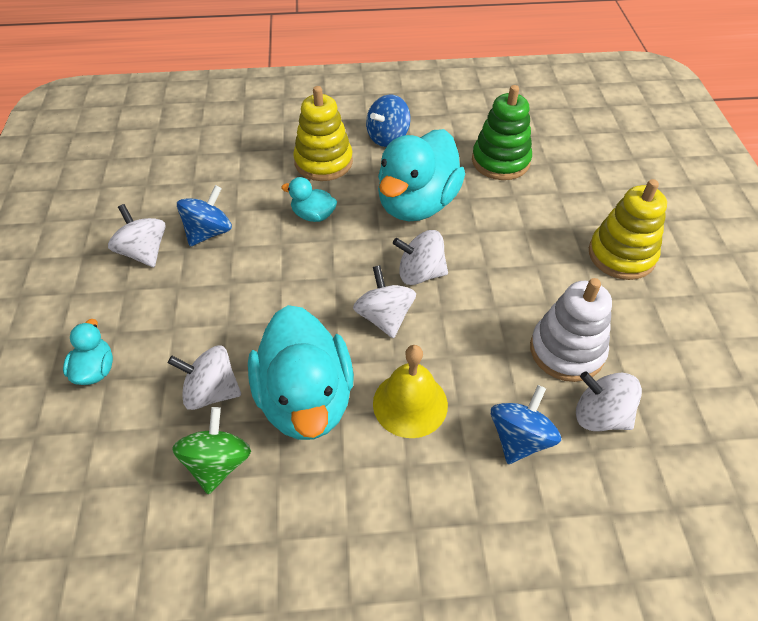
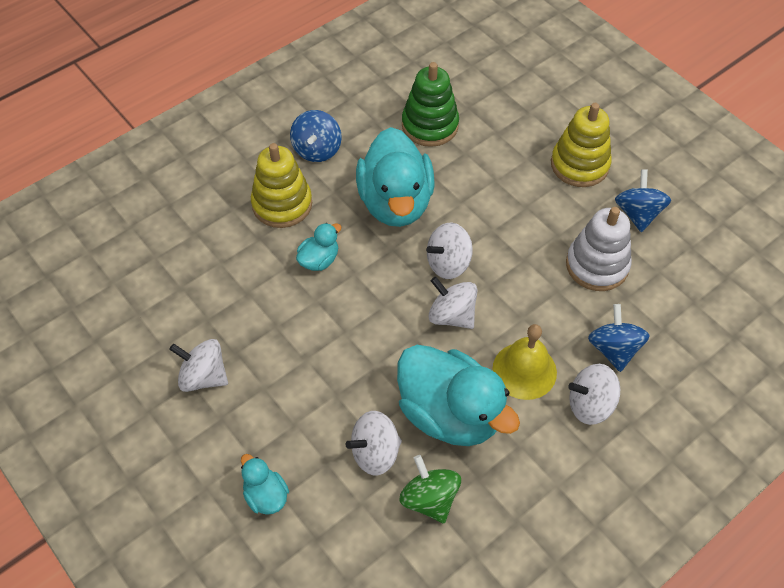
camera: 35 degrees left, 5 degrees up
blue spinning top [177,185,232,246] -> blue spinning top moved to [615,170,671,232]
turquoise duck [281,177,337,222] -> turquoise duck turned 150 degrees clockwise [296,223,341,271]
white spinning top [576,371,642,431] -> white spinning top moved to [568,364,620,425]

